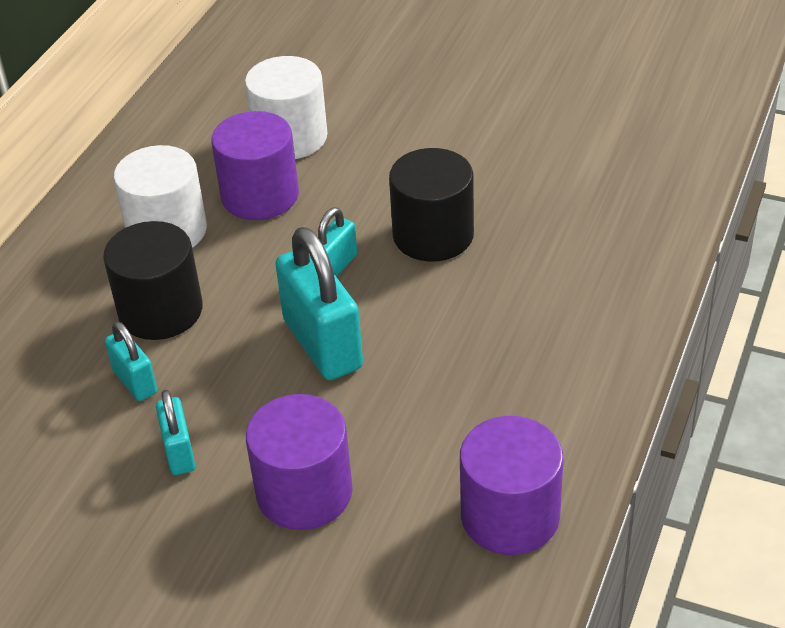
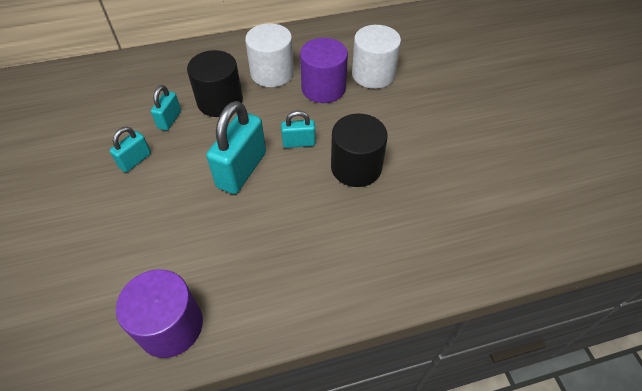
camera: 50 degrees right, 10 degrees up
purple cylinder [246,394,353,530] -> none

